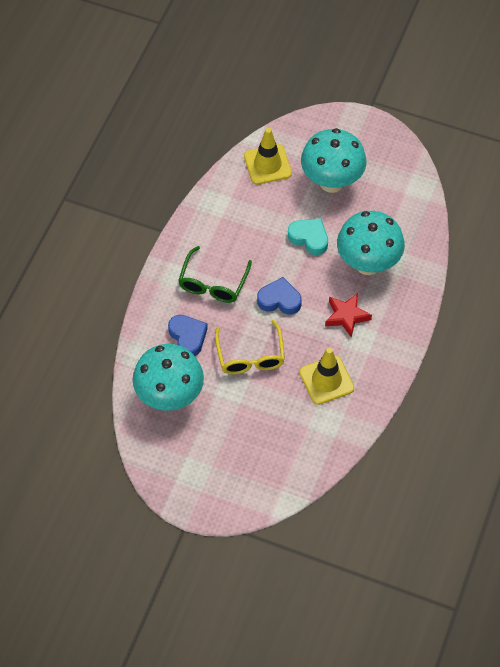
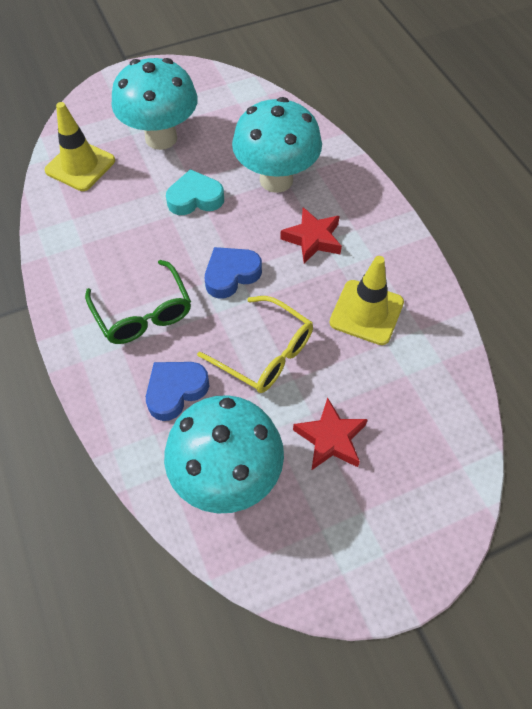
camera: 45 degrees left, 0 degrees up
blue heart [168,315,208,356] -> blue heart turned 60 degrees counterclockwise [146,362,209,421]
none -> red star [293,397,368,470]

